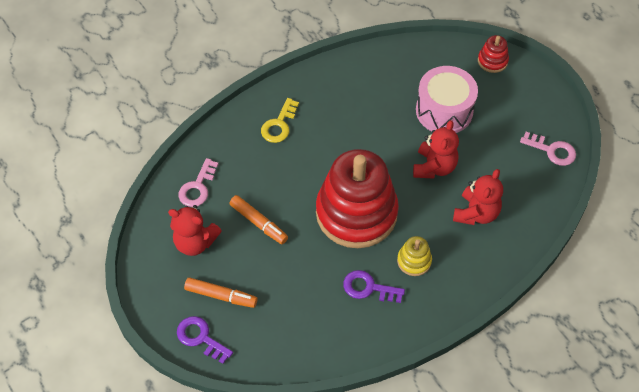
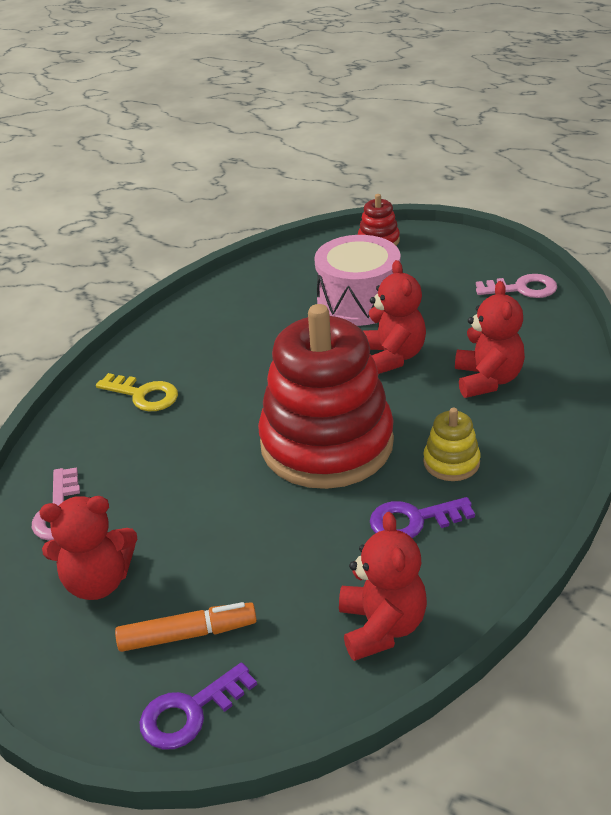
camera: 25 degrees left, 20 degrees down
purple key [177,316,233,364] -> purple key turned 45 degrees counterclockwise [139,662,257,750]
orange marker [229,195,288,244] -> none
yellow key [261,98,299,143] -> yellow key turned 60 degrees counterclockwise [96,373,178,411]
none -> red teddy bear [339,512,427,661]

